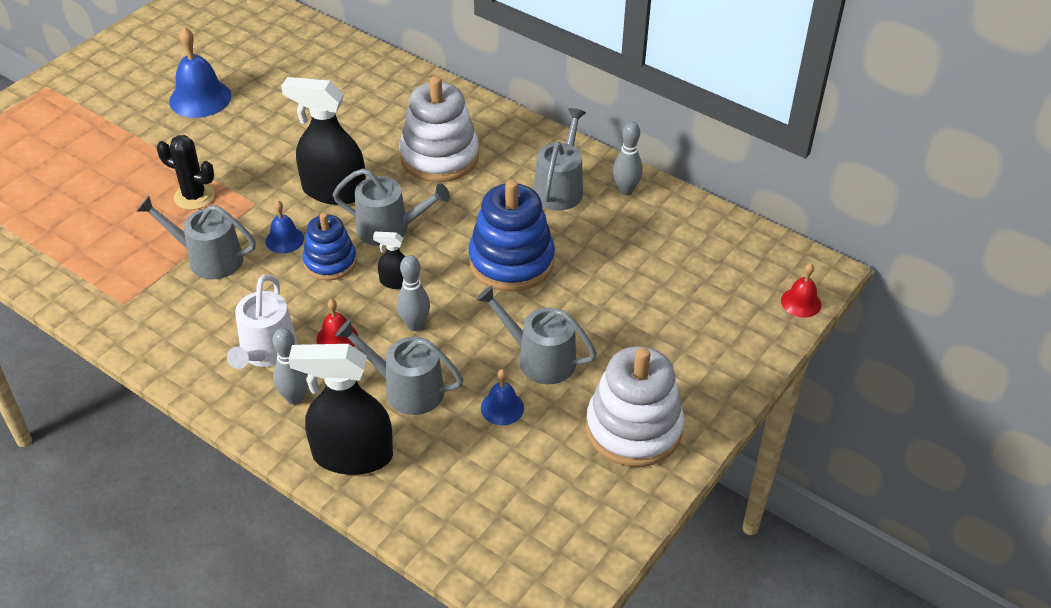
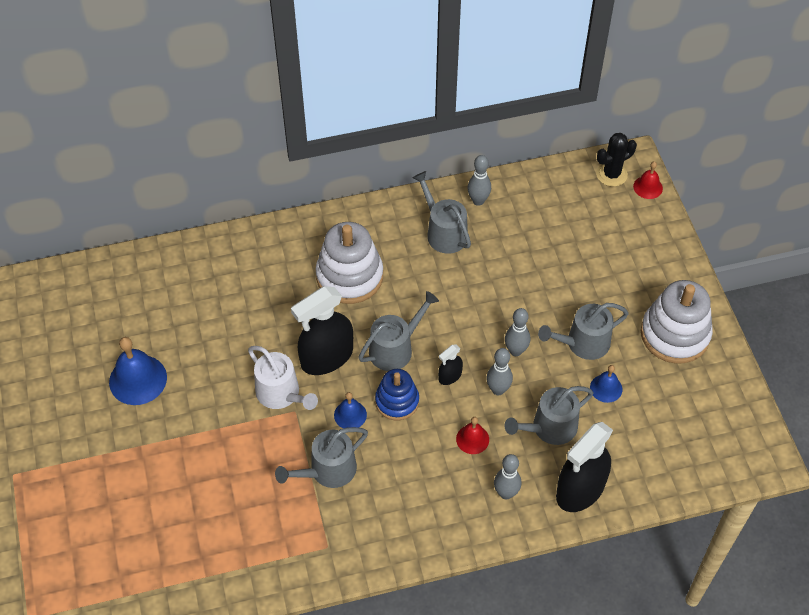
camera: 50 degrees left, 10 degrees up
black cactus [157,135,215,210] -> black cactus moved to [596,133,637,187]
white watering can [227,275,297,369] -> white watering can moved to [248,346,318,410]
blue stacking toy [468,180,555,292] -> none
none -> grey bowling pin [505,308,530,356]

